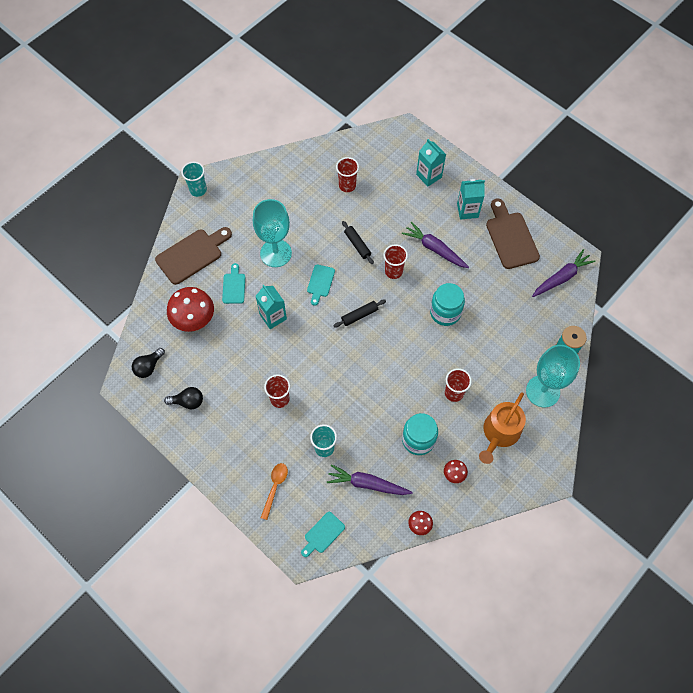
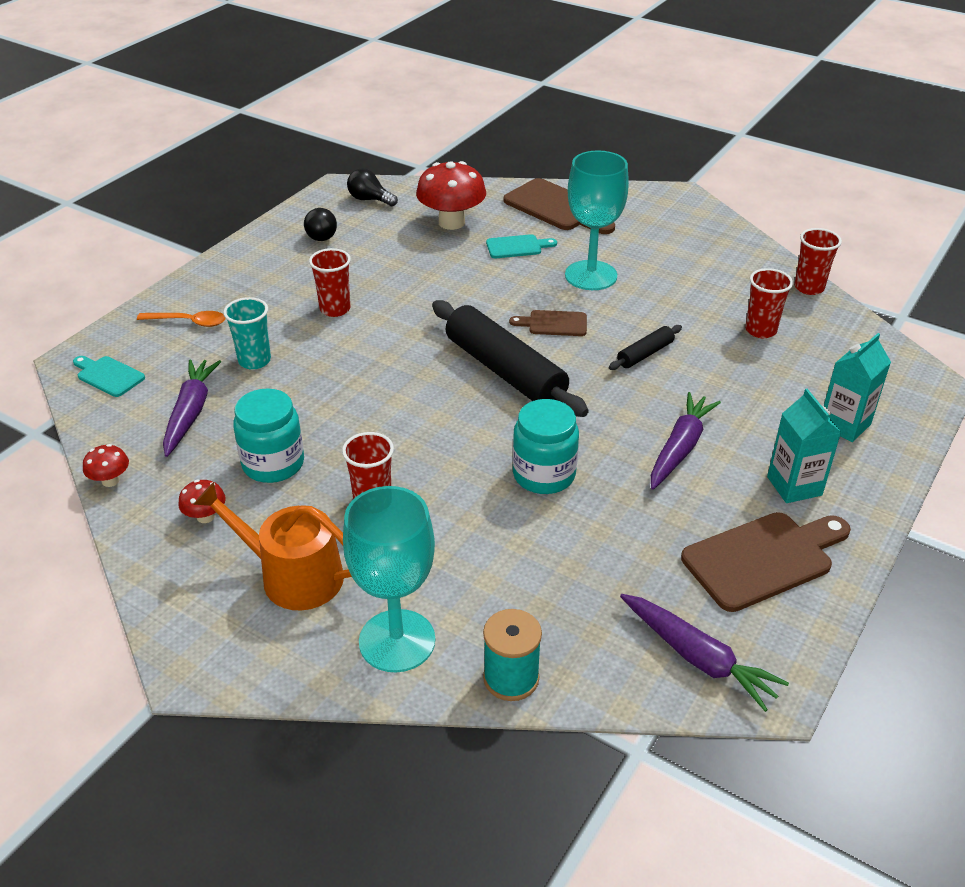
camera: 80 degrees right, 25 degrees down
turquoise cup [181,162,207,197] -> none
turquoise carton [256,284,287,329] -> none
turquoise cutting board [307,265,335,306] -> brown cutting board [509,310,587,336]
black rolling pin [333,300,386,327] -> black rolling pin [432,300,589,417], size x2.16
red cup [383,244,408,279] -> red cup moved to [794,228,842,295]

